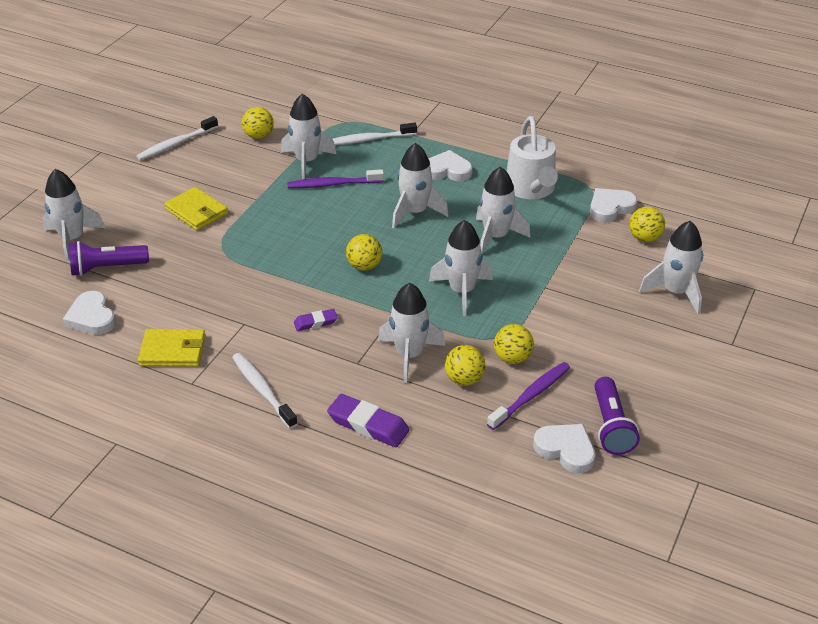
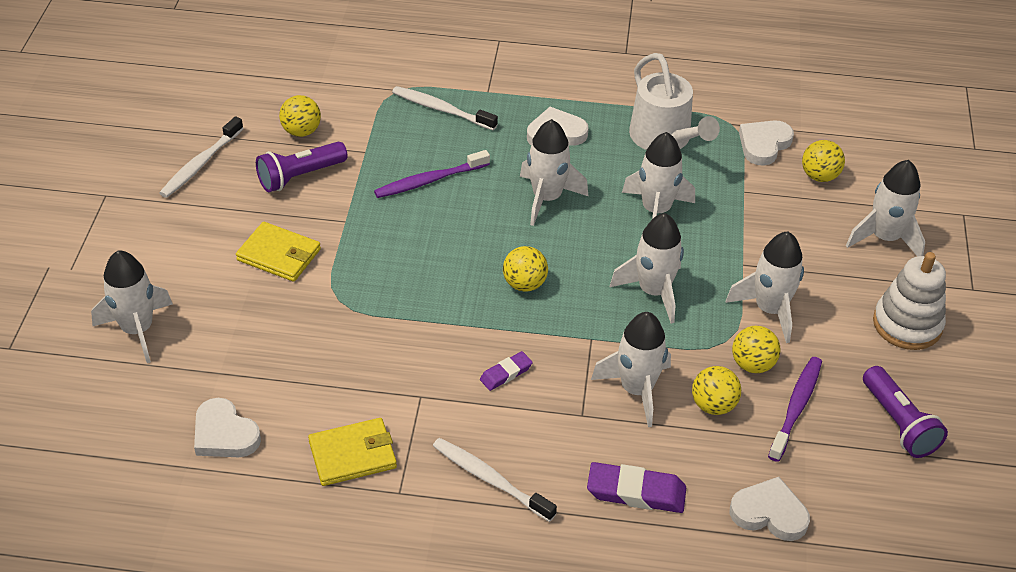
camera: 20 degrees left, 5 degrees up
purple flashlight [69,241,149,276] -> purple flashlight moved to [256,142,348,192]
white rocket [281,94,336,179] -> white rocket moved to [725,232,804,343]
white toothbrush [332,123,417,145] -> white toothbrush turned 60 degrees clockwise [392,86,498,130]
white heart [533,424,595,473] -> white heart moved to [730,477,810,541]
none -> white stacking toy [873,252,946,350]

